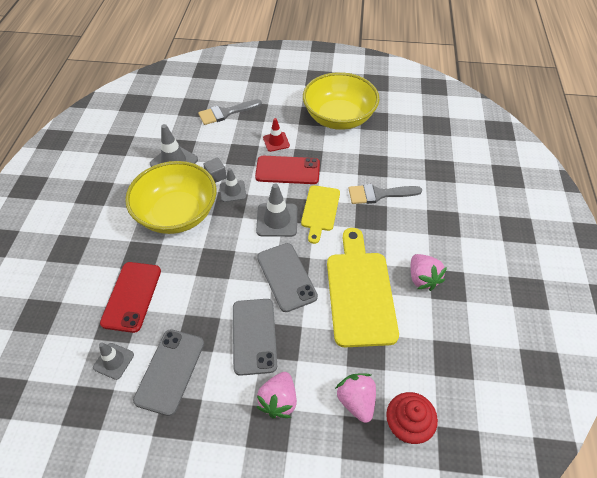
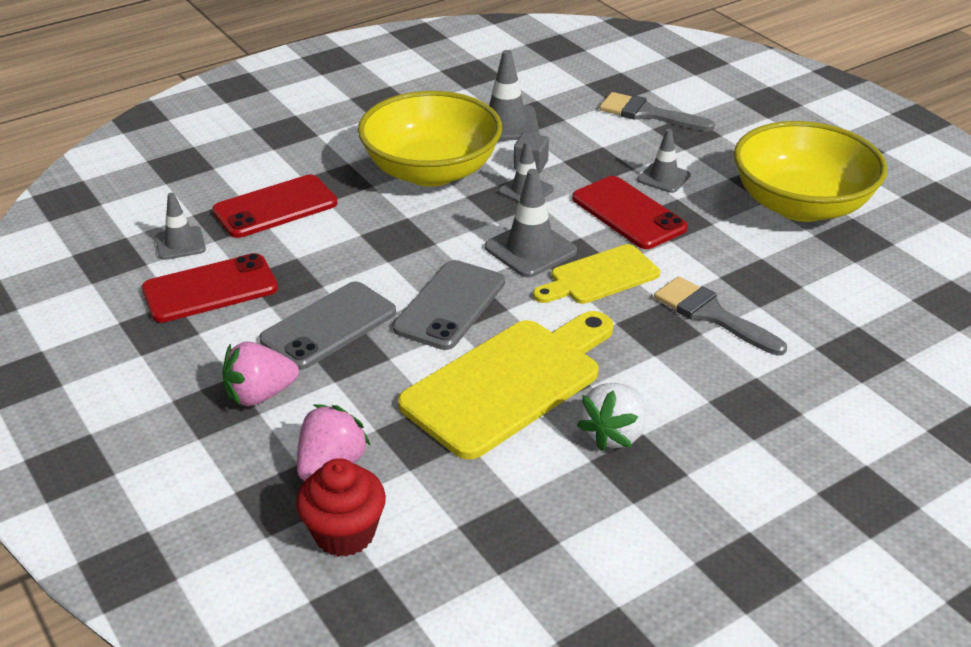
camera: 50 degrees right, 15 degrees down
grey phone [133,329,204,416] -> red phone [142,253,278,323]
red traffic cone [263,118,290,152] -> grey traffic cone [637,129,691,193]
pink strawberry [411,254,447,291] -> white strawberry [577,383,646,451]

